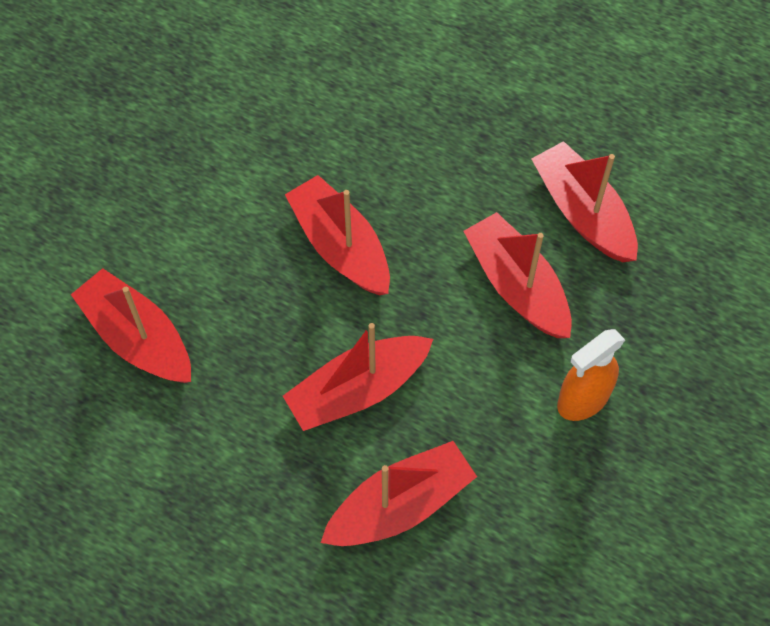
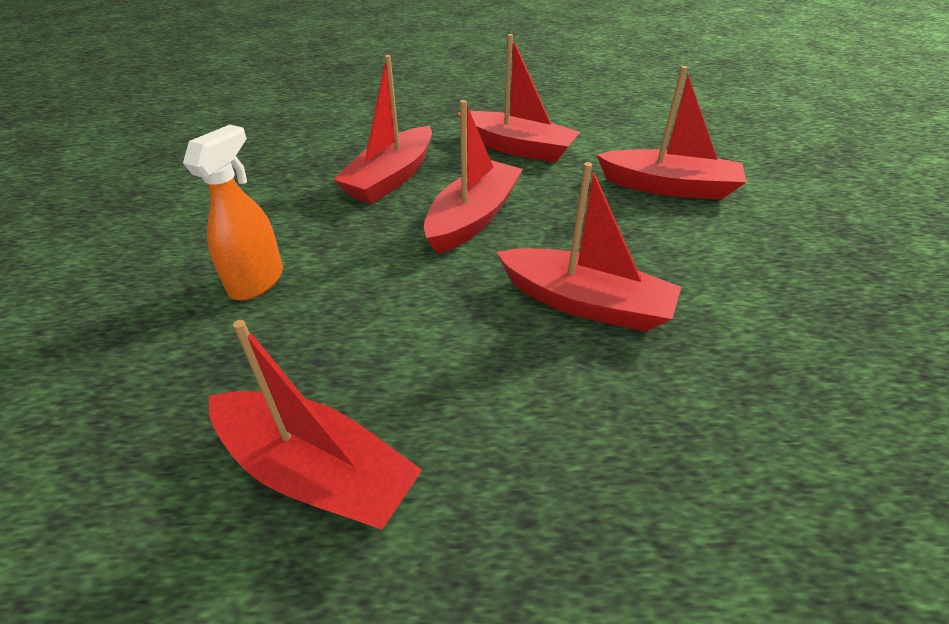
camera: 150 degrees right, 20 degrees down
red boat [463,212,572,338] -> red boat moved to [458,34,580,163]

